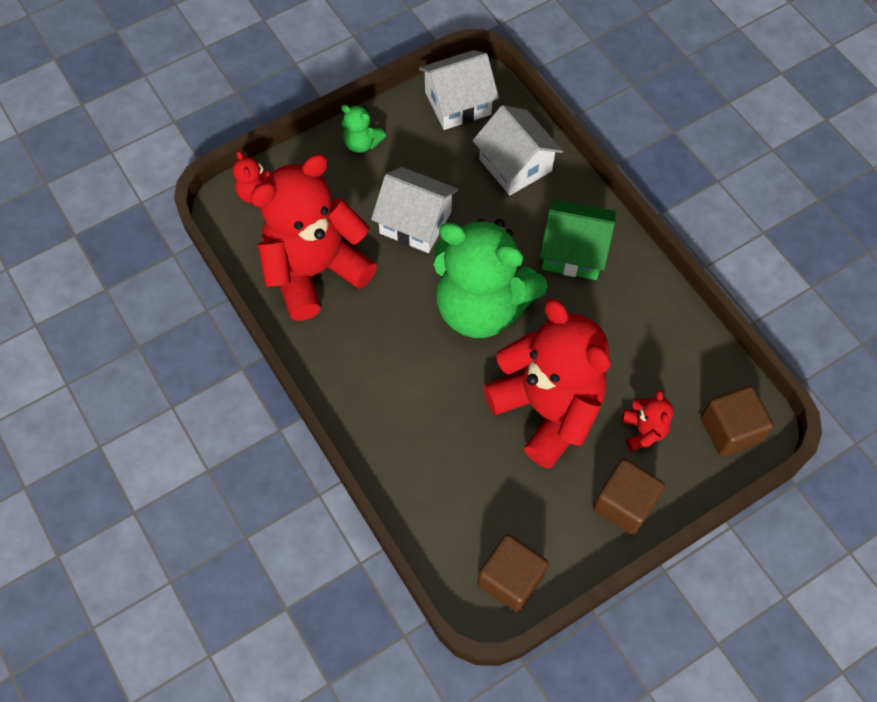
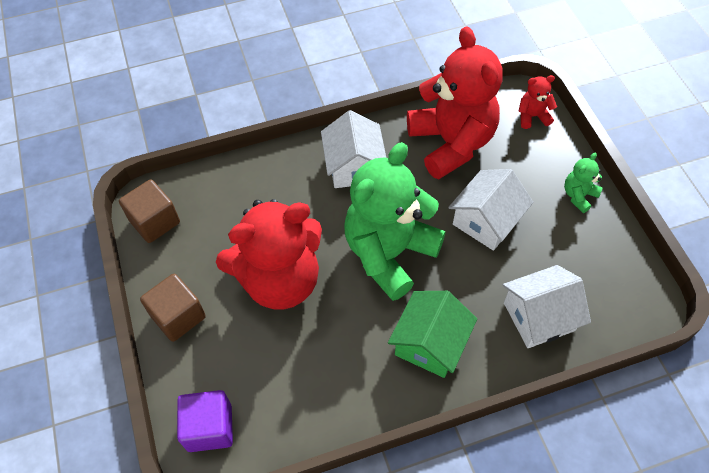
camera: 105 degrees right, 5 degrees down
white house [419,50,499,130] -> white house moved to [321,110,386,188]
red teddy bear [622,390,673,452] -> none
brown cube [701,386,774,456] -> purple cube [177,390,233,452]

